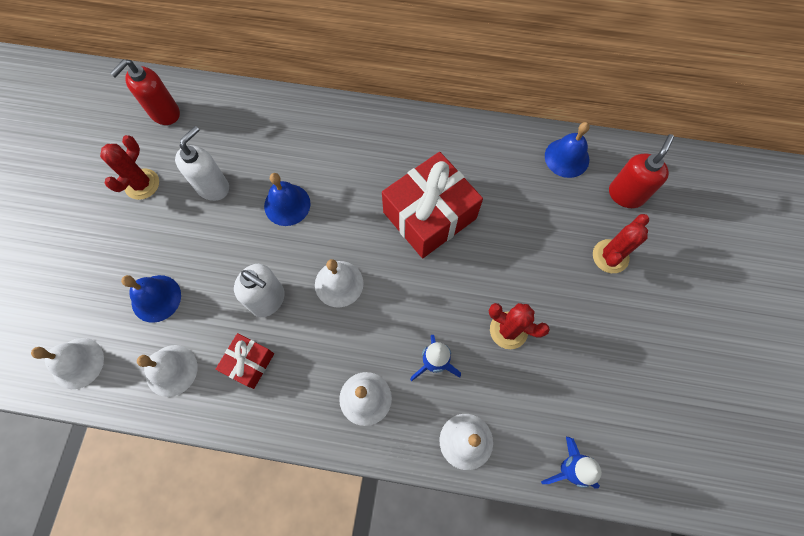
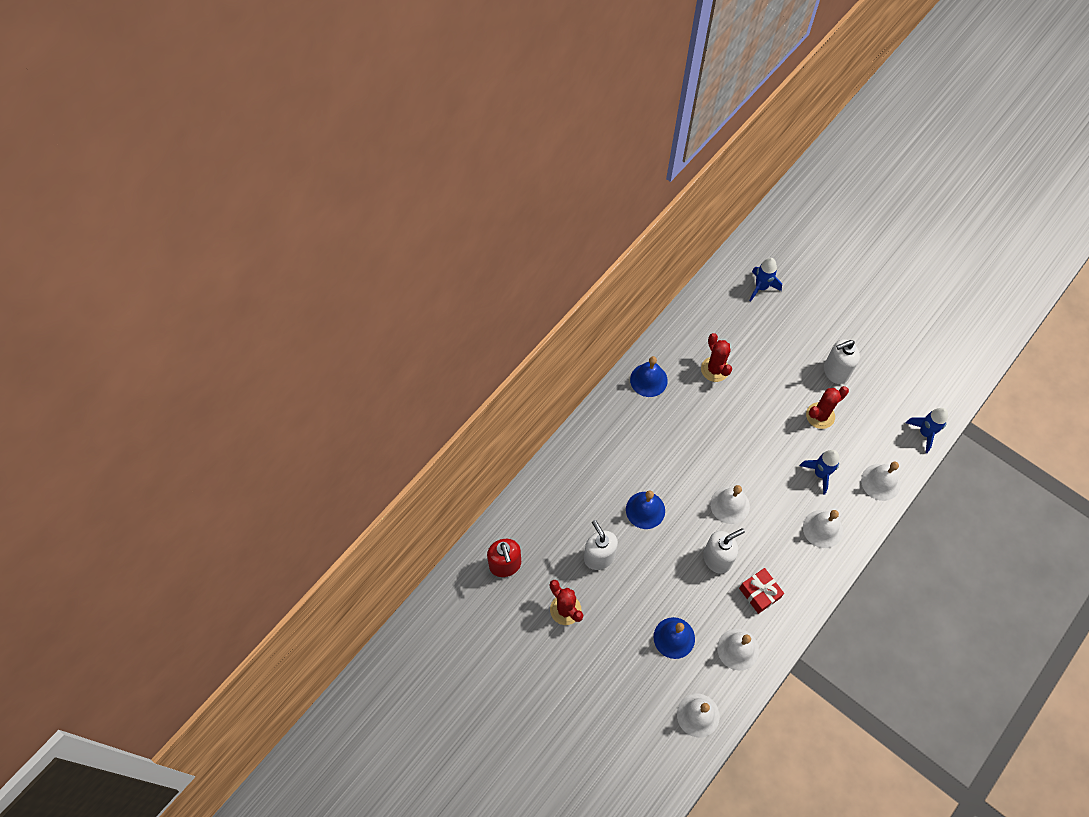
camera: 60 degrees left, 5 degrees down
red gift [382,152,483,258] -> none
blue bell [545,122,590,178] -> blue bell moved to [630,356,668,397]
red cactus [593,214,649,273] -> red cactus moved to [701,333,732,382]
red soap dispenser [609,134,674,208] -> blue rocket [749,258,782,302]
none -> white soap dispenser [824,339,860,384]

